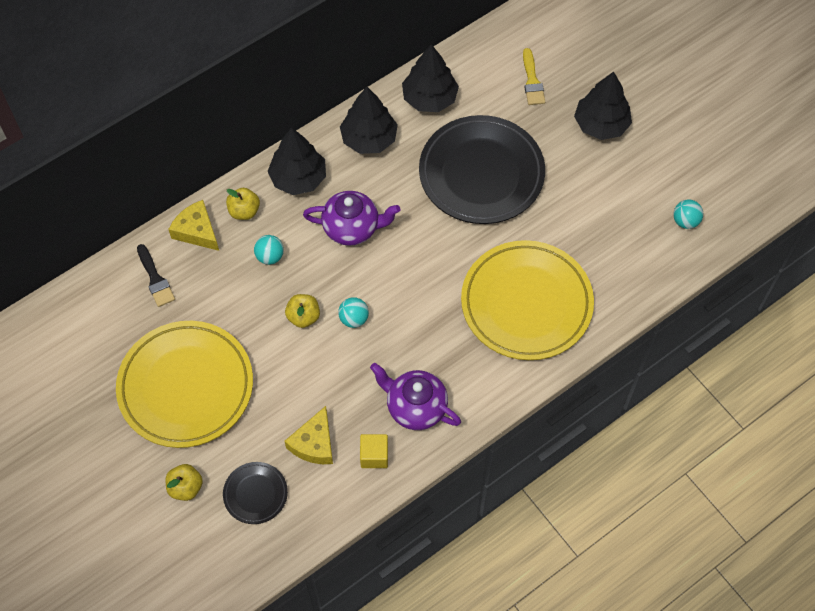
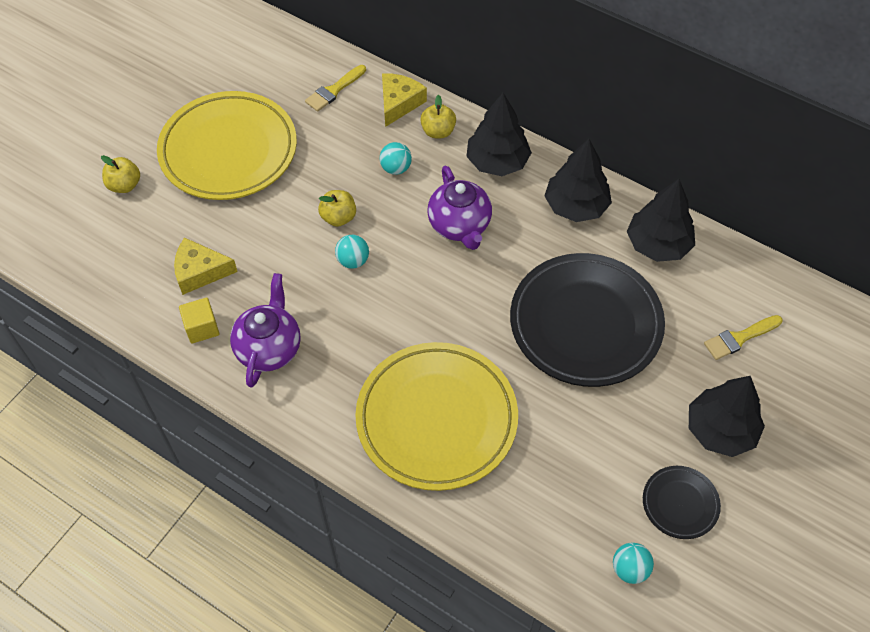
camera: 70 degrees right, 5 degrees down
black brush [137,244,175,307] -> yellow brush [305,65,366,112]
black plate [223,462,288,524] -> black plate moved to [643,466,721,539]

